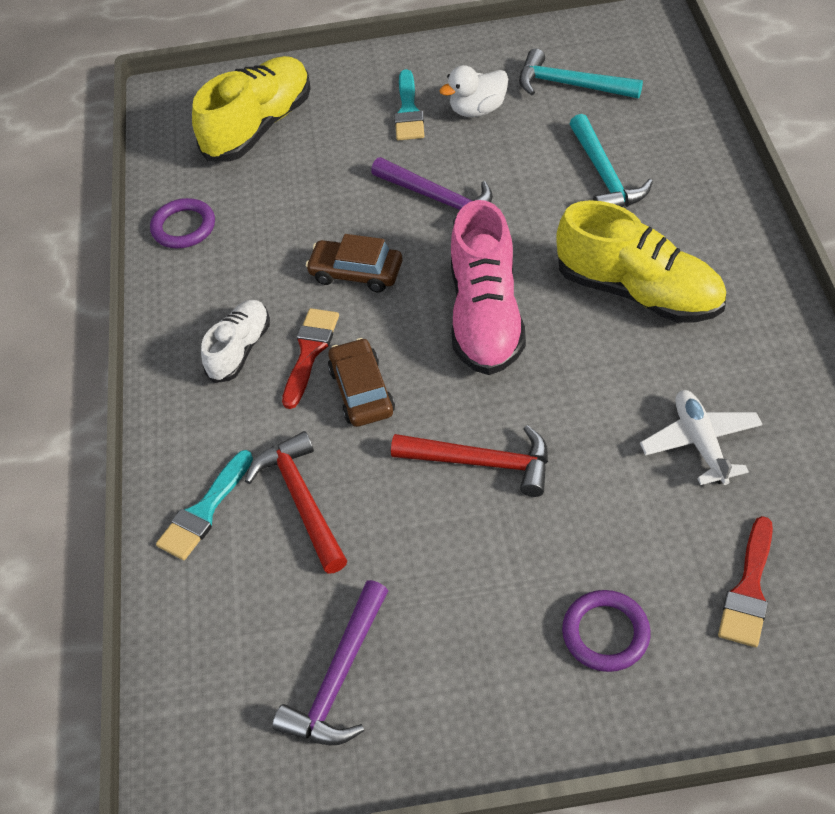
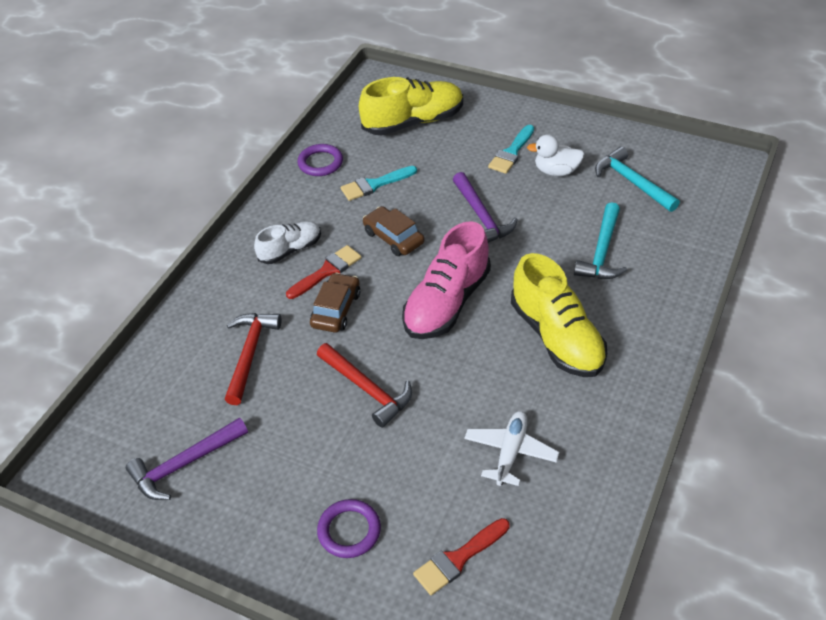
camera: 30 degrees right, 5 degrees down
turquoise brush [156,450,253,560] -> turquoise brush moved to [341,166,417,201]

